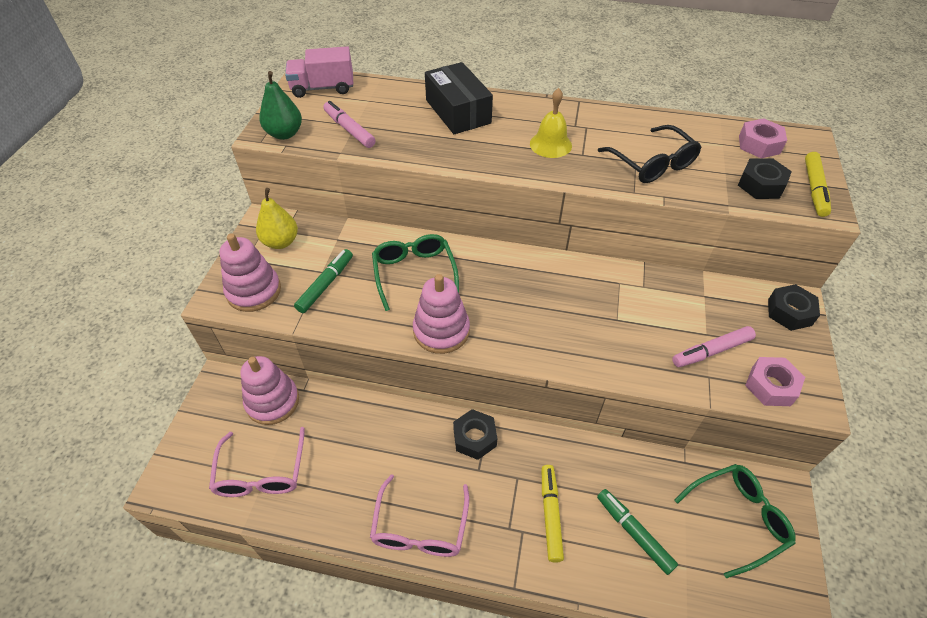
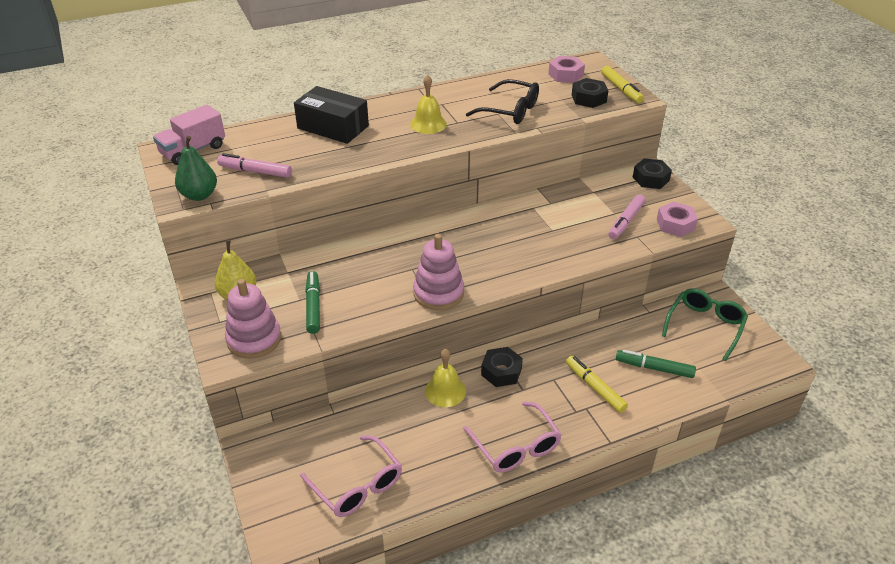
camera: 35 degrees left, 10 degrees down
pink stacking toy [241,356,299,425] -> none
green glasses [372,234,459,311] -> none
none -> yellow bell [425,349,466,407]

